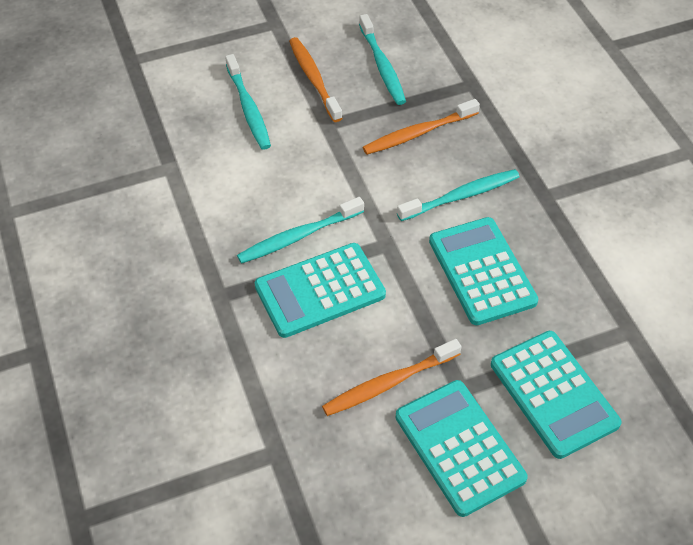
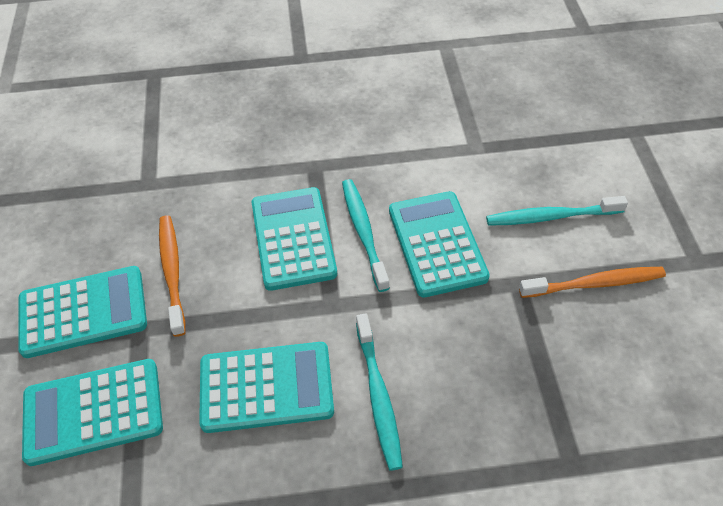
camera: 105 degrees right, 0 degrees up
turquoise toothbrush [359,14,406,105] -> none
orange toothbrush [362,99,480,155] -> none
none -> turquoise calculator [389,191,490,297]

